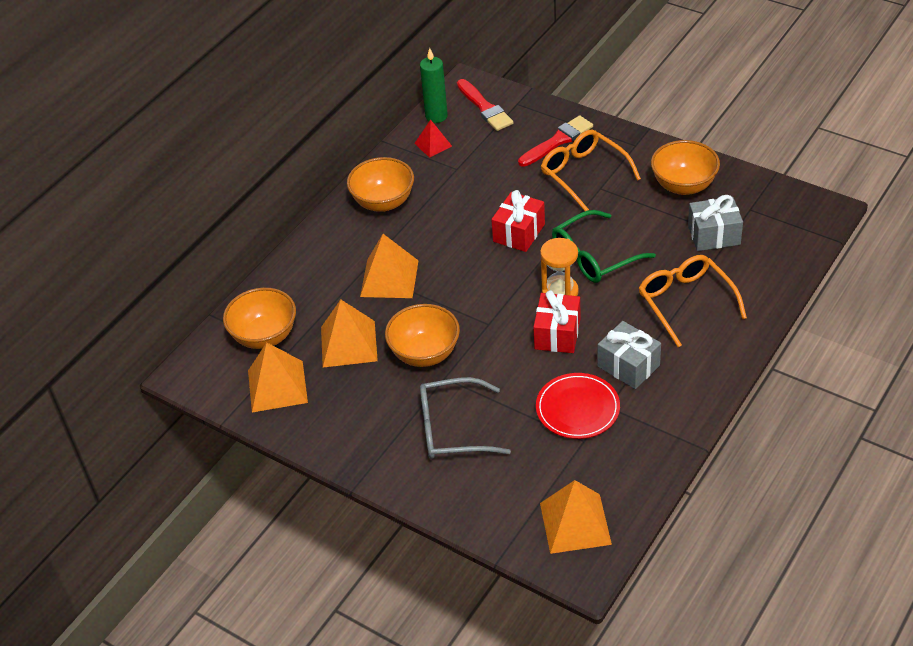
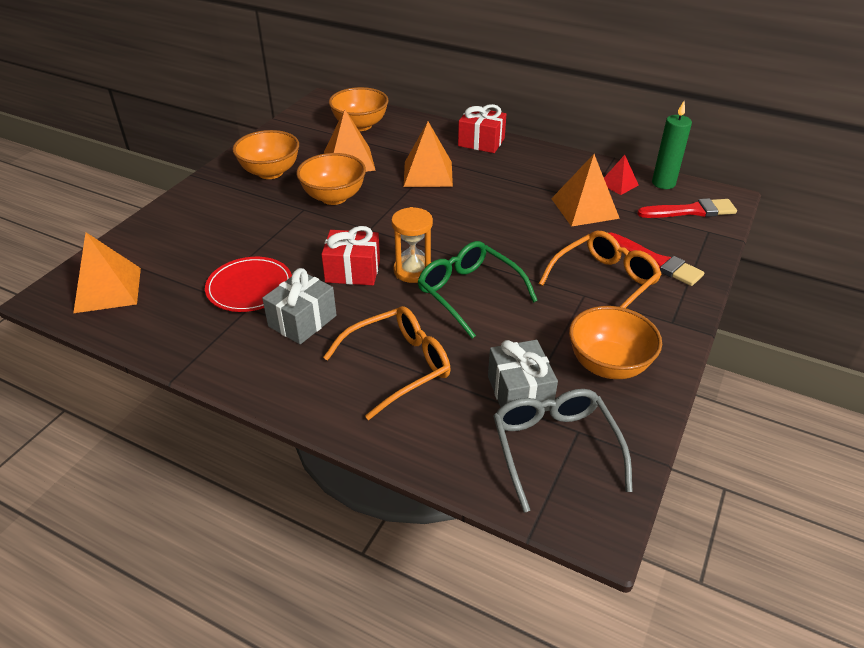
camera: 80 degrees right, 5 degrees down
orange pyramid [248,342,308,412] -> orange pyramid moved to [551,154,620,227]
orange bowl [347,157,414,212] -> orange bowl moved to [233,130,299,179]
grey glasses [420,377,511,459] -> grey glasses moved to [493,389,633,513]
red brush [457,79,513,131] -> red brush turned 150 degrees counterclockwise [637,198,737,218]
red gift [491,190,545,252] -> red gift moved to [458,104,506,153]

